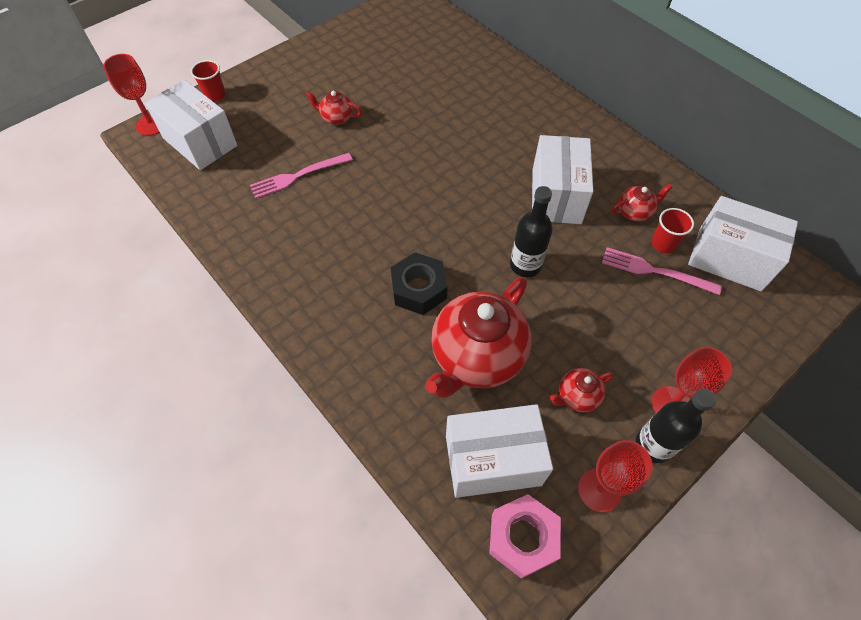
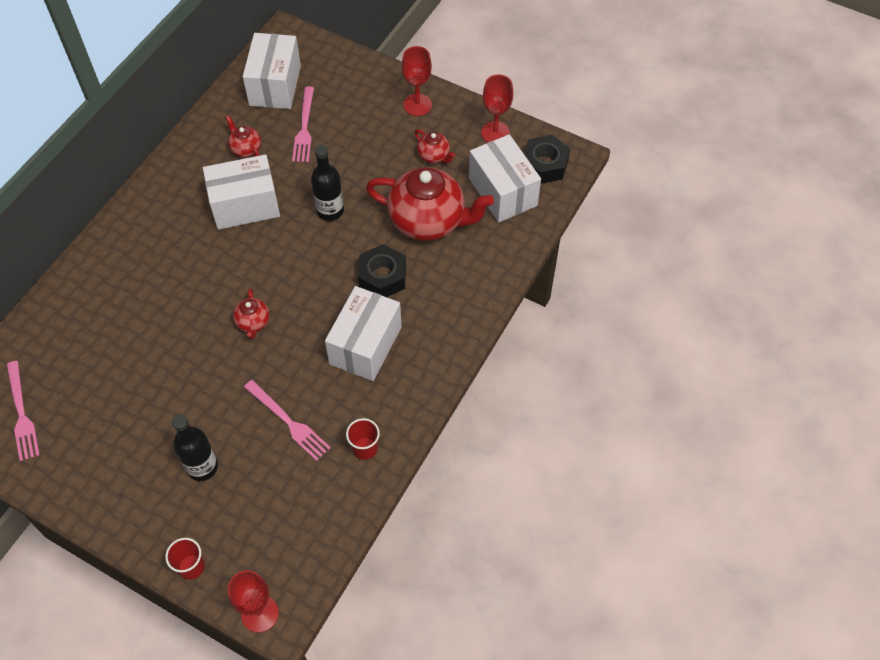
camera: 110 degrees left, 0 degrees up
white box [145,80,238,170] -> white box moved to [325,286,402,381]
red teapot [306,91,362,125] -> red teapot moved to [233,288,270,339]
pink nut [489,494,561,579] -> black nut [524,135,570,184]
black bottle [636,388,716,463] -> black bottle moved to [172,414,218,481]
red cup [651,208,694,253] -> red cup moved to [346,418,380,460]
none -> pink fork [6,361,40,461]

